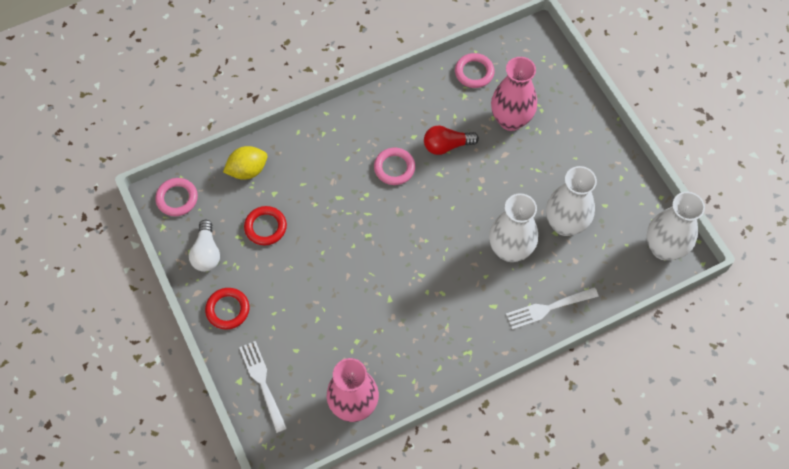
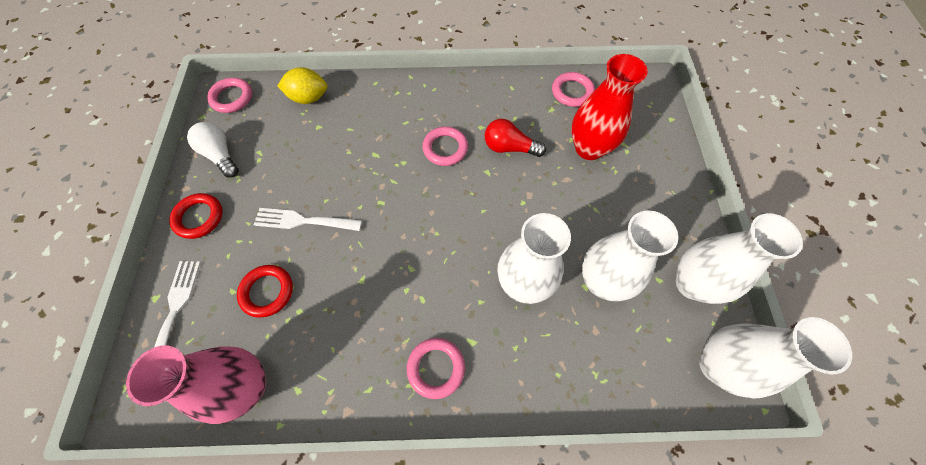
camera: 25 degrees right, 0 degrees up
white light bulb [189,220,220,272] -> white light bulb turned 120 degrees clockwise [187,122,239,177]
red ring [244,206,287,245] -> red ring moved to [237,265,293,318]
pink vase [491,57,537,131] -> red vase [571,54,648,160]
white fork [506,287,599,330] -> white fork moved to [254,208,362,231]
none -> pink ring [407,338,465,399]
none -> white vase [676,213,803,304]

